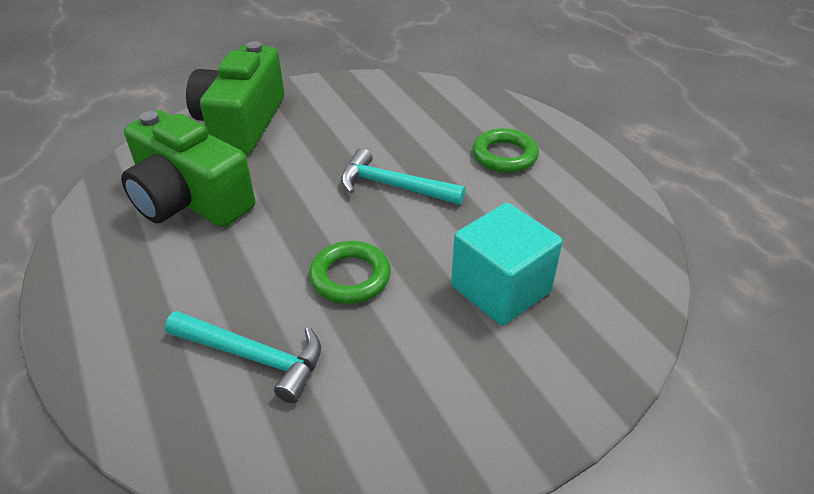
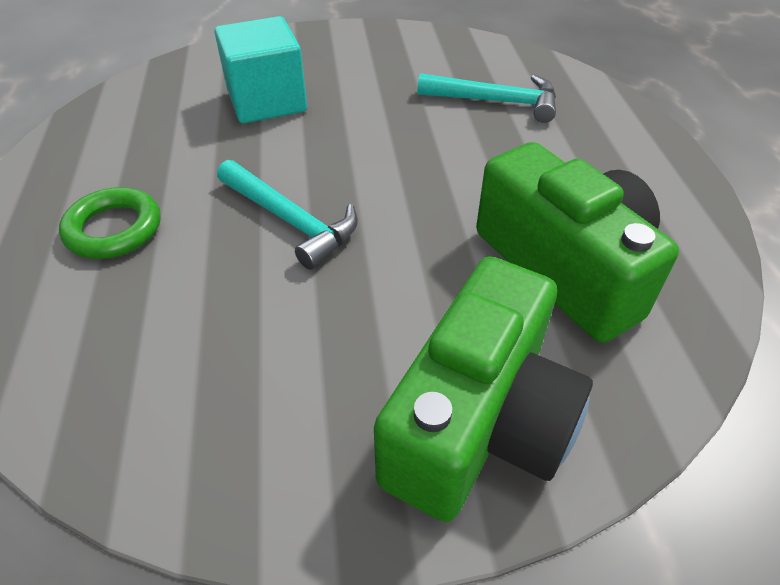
camera: 160 degrees left, 5 degrees up
turquoise hammer [165,311,321,403] -> turquoise hammer turned 150 degrees clockwise [417,73,556,123]
green ring [309,241,391,304] -> none

